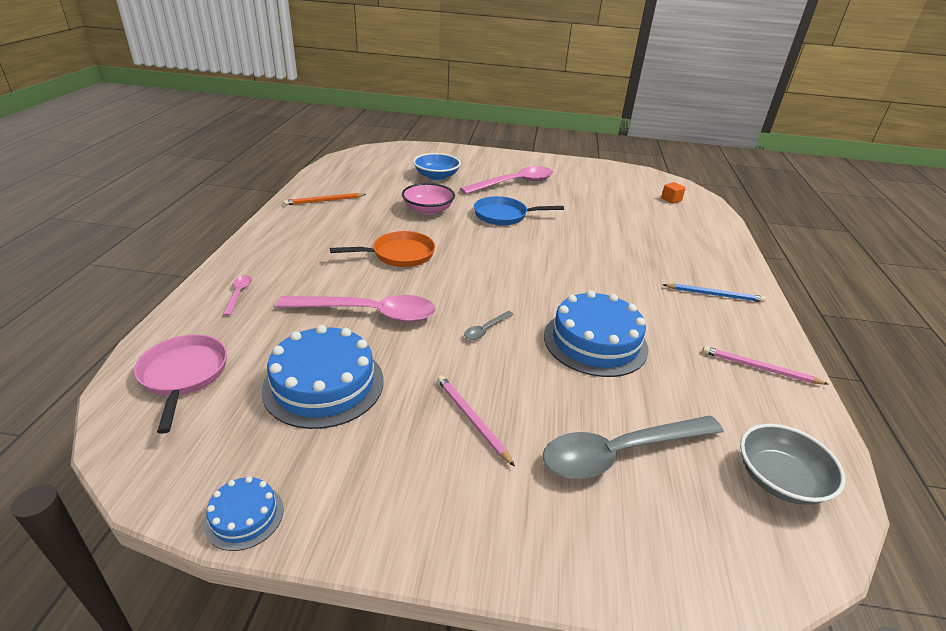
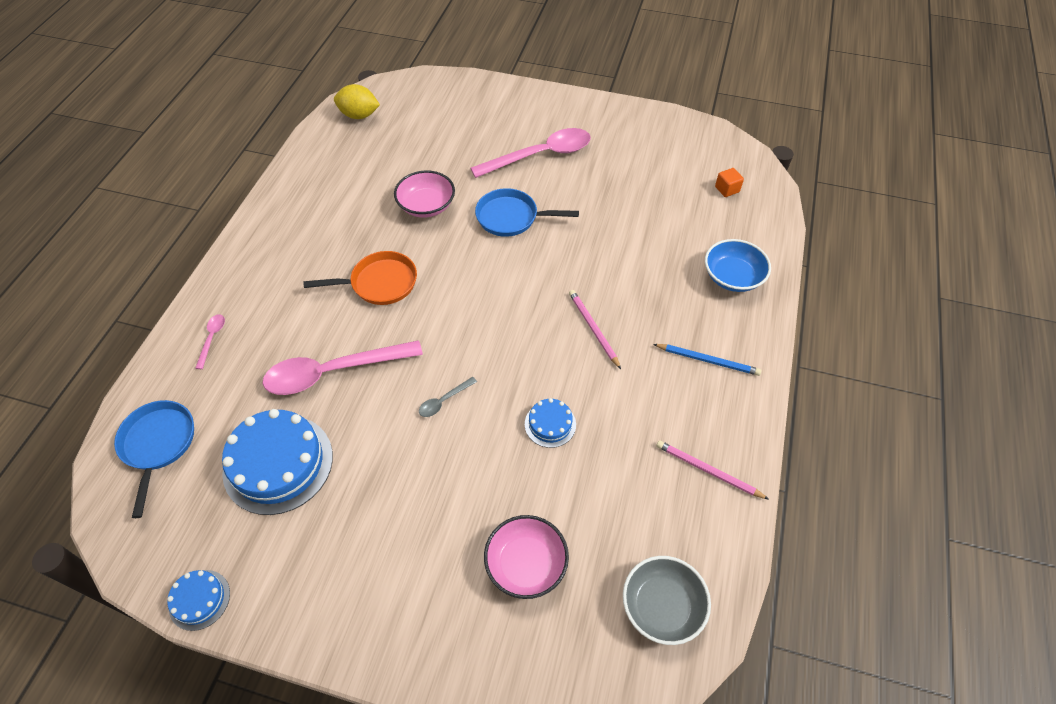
camera: 10 degrees right, 20 degrees up
pink pan [134,334,227,434] -> blue pan [114,400,194,518]
pink spoon [276,295,436,322] -> pink spoon turned 150 degrees clockwise [262,340,423,395]
orange pencil [284,193,366,205] -> none
blue bowl [413,153,461,180] -> blue bowl moved to [705,239,771,292]
pink pencil [437,375,515,467] -> pink pencil moved to [569,290,621,369]
grey spoon [542,416,724,479] -> pink bowl [484,515,569,599]
blue cake [544,290,649,377] -> blue cake [525,398,576,448], size x0.49
none -> yellow lemon [334,84,380,119]

